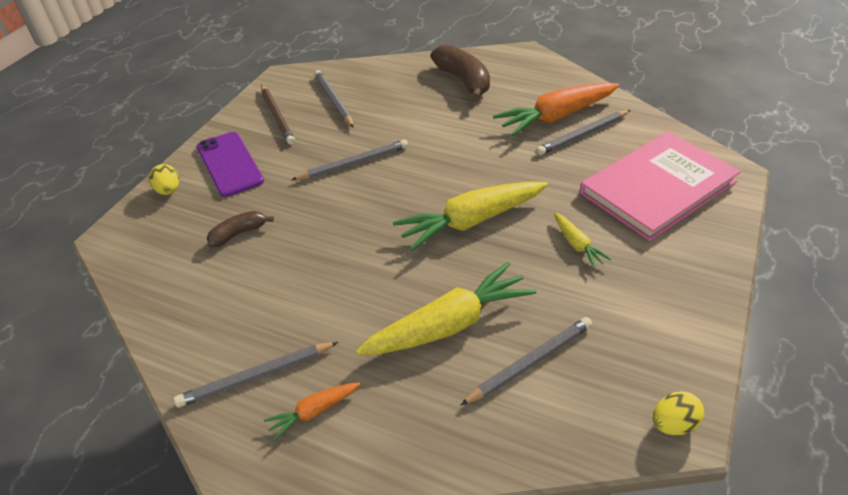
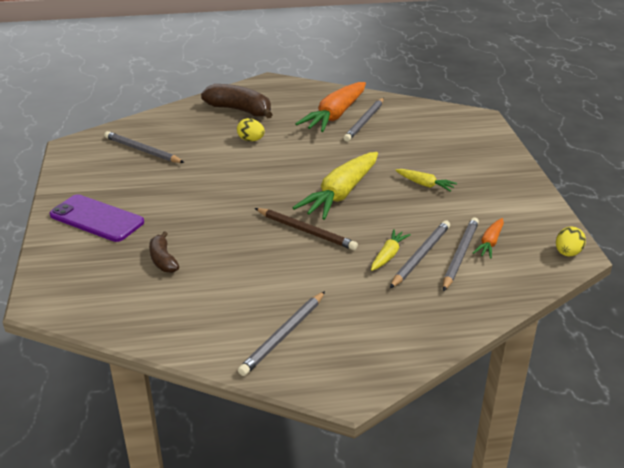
camera: 35 degrees left, 10 degrees down
yellow egg [149,164,179,195] -> yellow egg moved to [237,118,265,141]
brown banana [207,211,274,247] -> brown banana turned 45 degrees counterclockwise [149,231,179,273]
brown pencil [261,85,295,145] -> brown pencil moved to [255,208,358,250]
orange carrot [264,382,361,441] -> orange carrot moved to [473,218,504,259]
grey pencil [291,139,408,180] -> grey pencil moved to [390,220,450,288]
yellow carrot [356,262,537,356] -> yellow carrot [371,229,411,271], size x0.48
pink book [580,131,741,241] -> none

